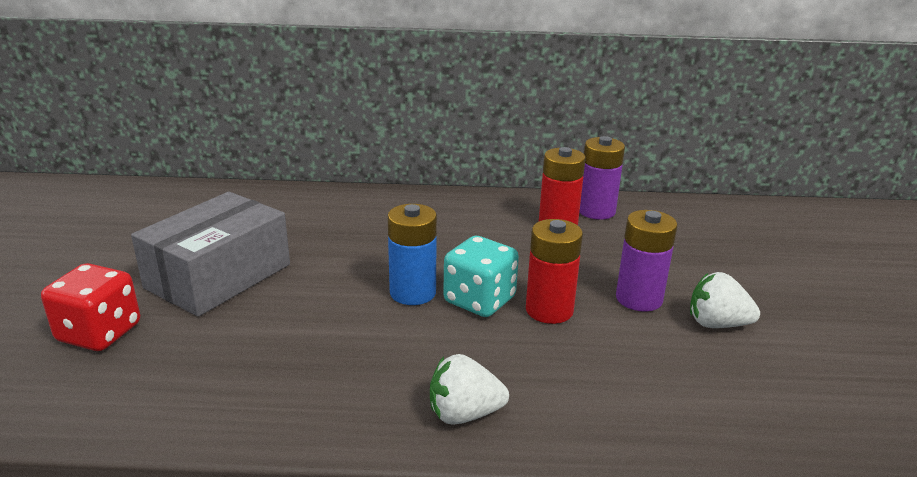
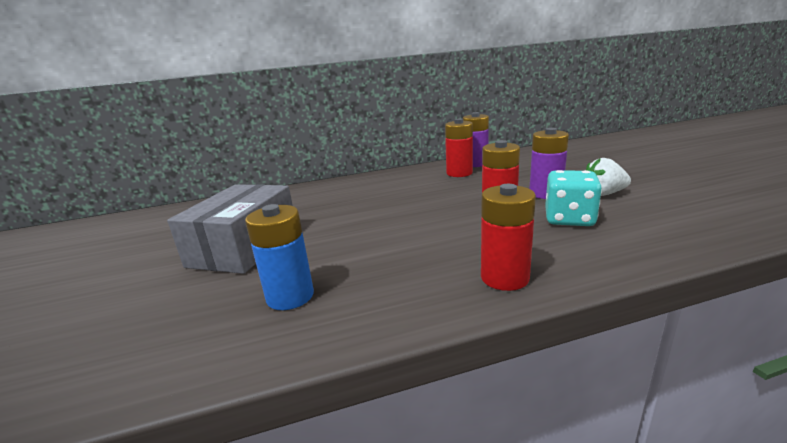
camera: 15 degrees left, 5 degrees down
red dice [41,263,140,351] -> none
blue battery [388,204,437,305] -> blue battery moved to [245,204,314,310]
white strawberry [430,354,509,425] -> red battery [481,184,536,291]
turquoise dice [443,236,519,317] -> turquoise dice moved to [545,170,602,226]

